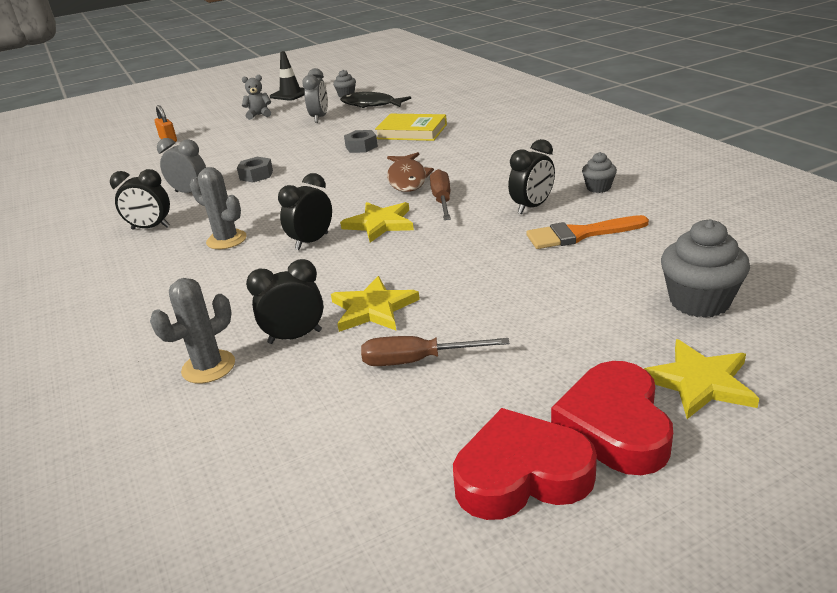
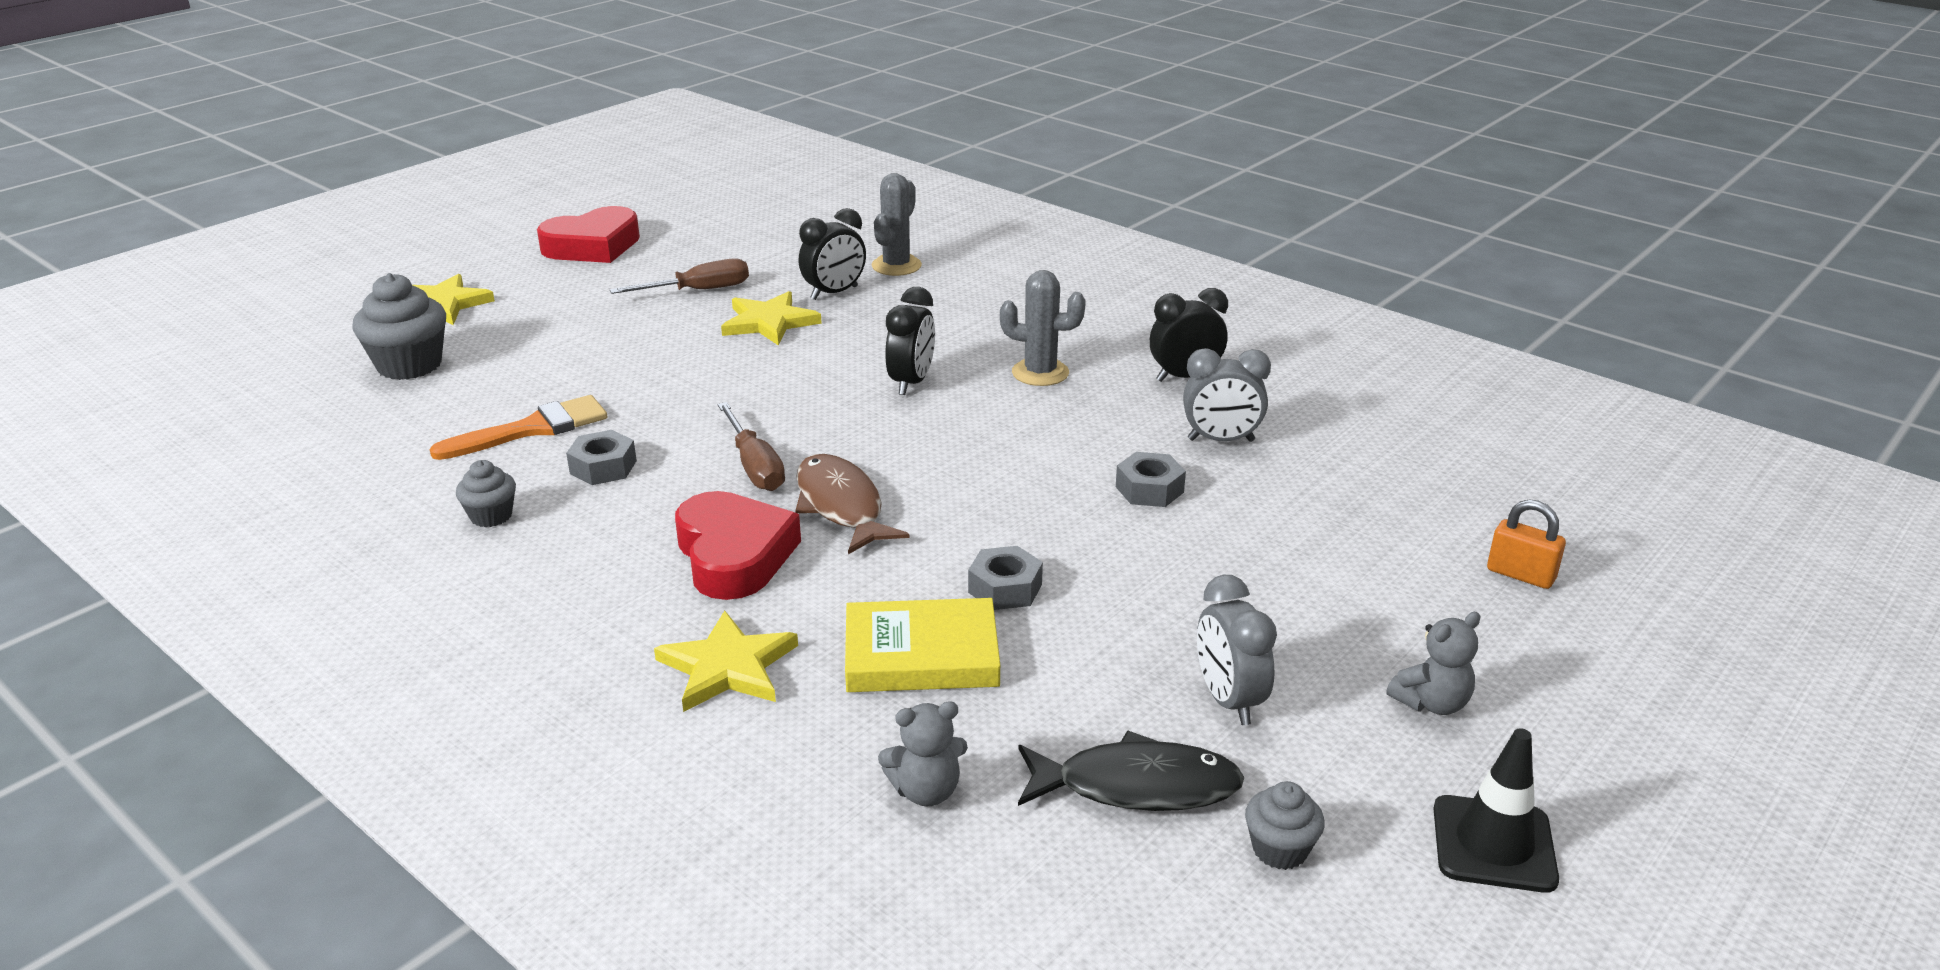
camera: 155 degrees right, 0 degrees up
yellow star [340,202,414,243] -> yellow star moved to [654,611,798,712]
black clock [508,139,555,214] -> grey nut [566,430,637,485]
red heart [551,361,673,475] -> red heart moved to [675,491,801,600]
none -> grey teddy bear [878,701,968,806]

